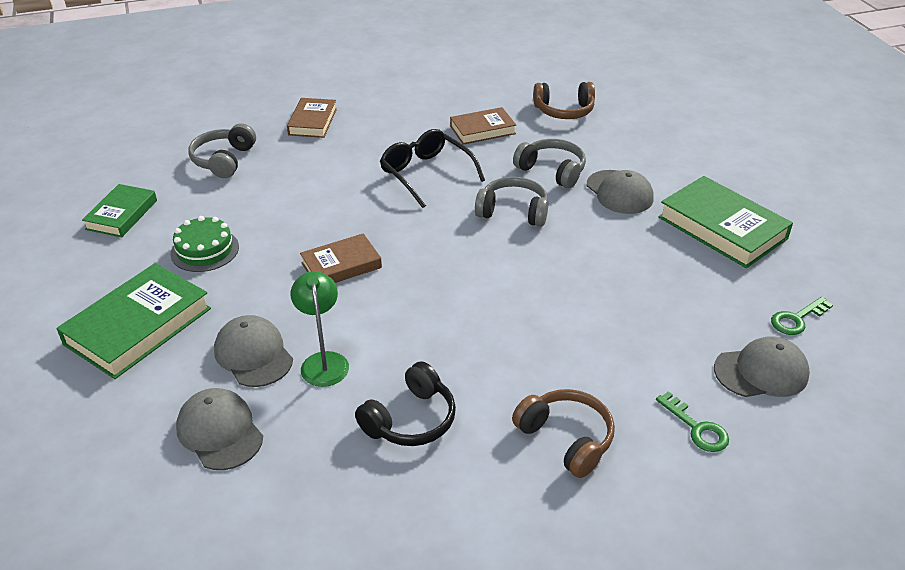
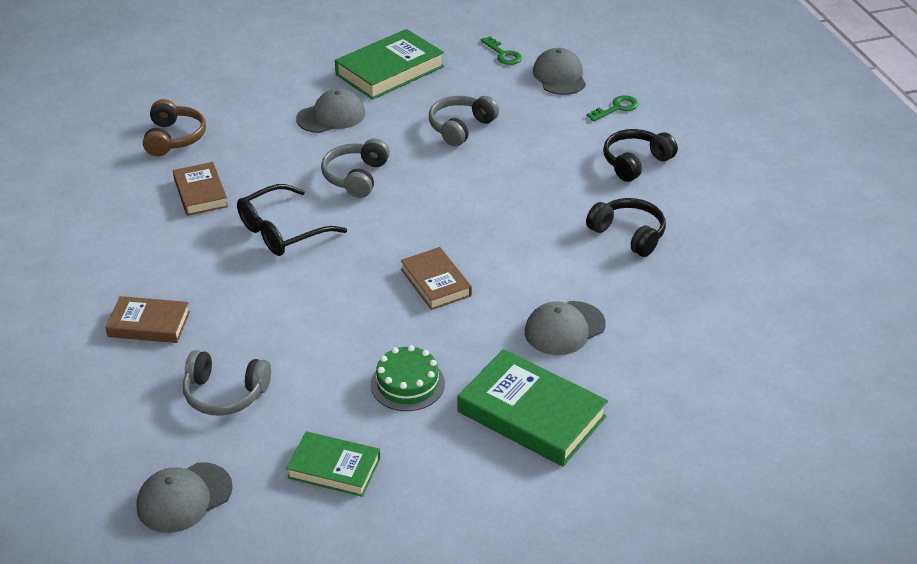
camera: 90 degrees left, 0 degrees up
grey cap [176,388,263,470] -> grey cap moved to [136,462,233,533]
green lamp [291,271,349,387] -> none
brown headphones [512,389,615,478] -> black headphones [603,129,678,182]
grey headphones [513,139,586,189] -> grey headphones moved to [429,96,499,146]

